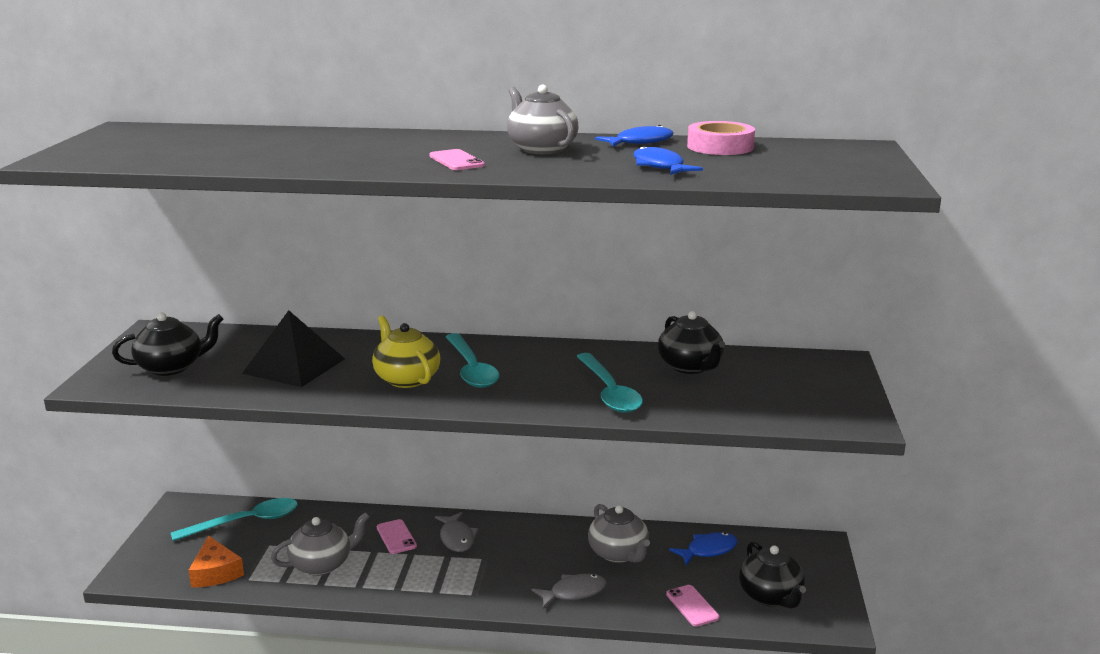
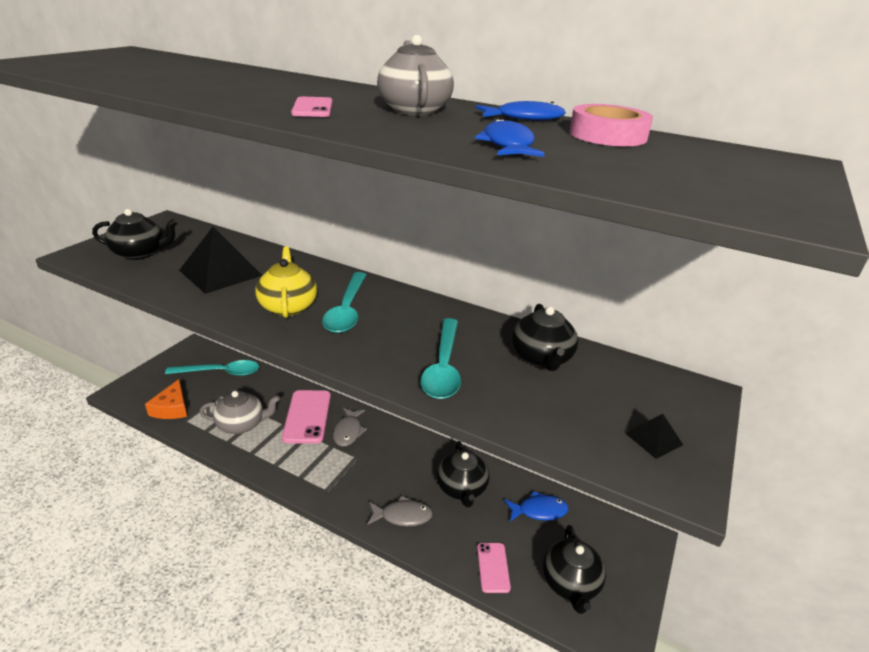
camera: 20 degrees right, 10 degrees up
pink phone [377,519,417,554] -> pink phone [282,390,331,444], size x1.79
grey teapot [588,504,650,563] -> black teapot [437,441,489,507]
none -> black pyramid [625,414,683,459]

